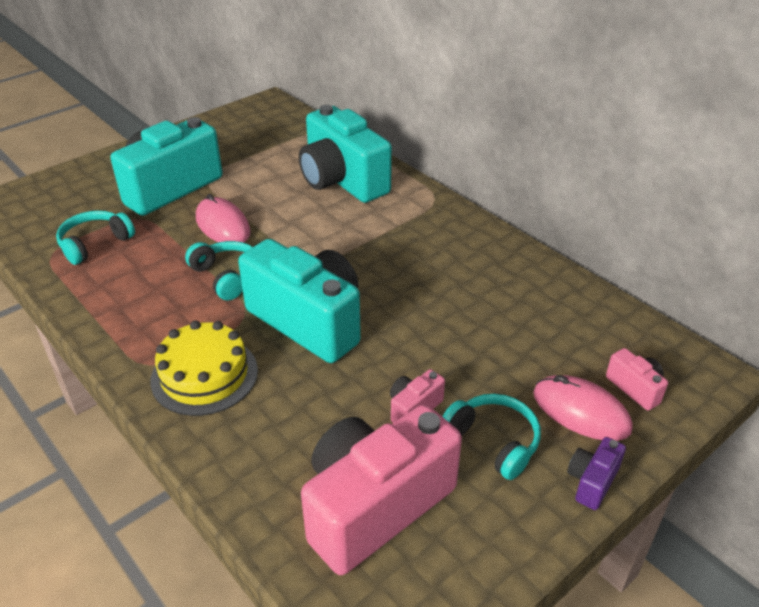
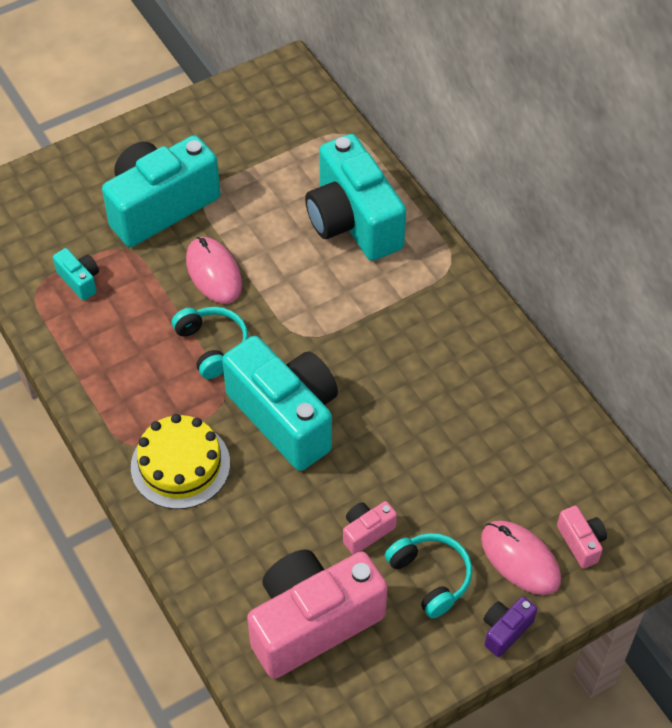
camera: 10 degrees right, 15 degrees up
turquoise headphones [56,210,135,265] -> turquoise camera [53,248,99,301]

